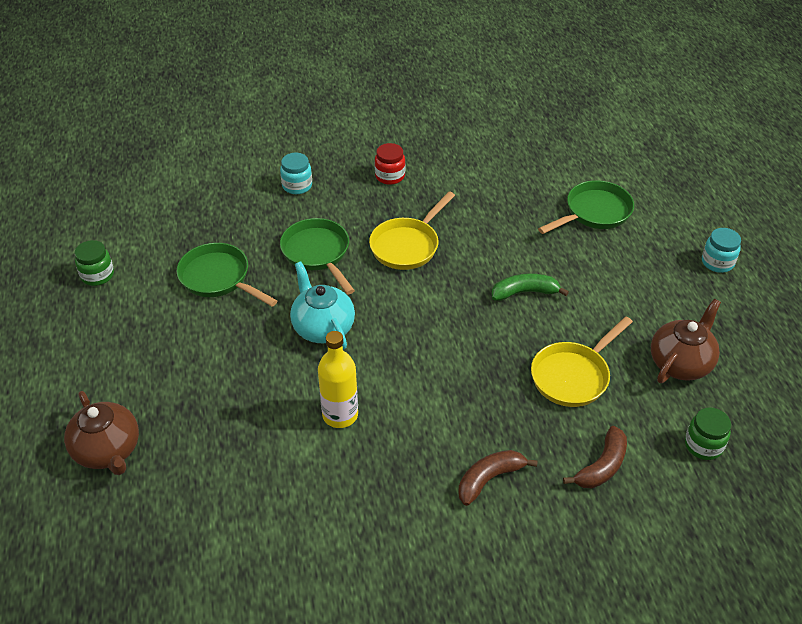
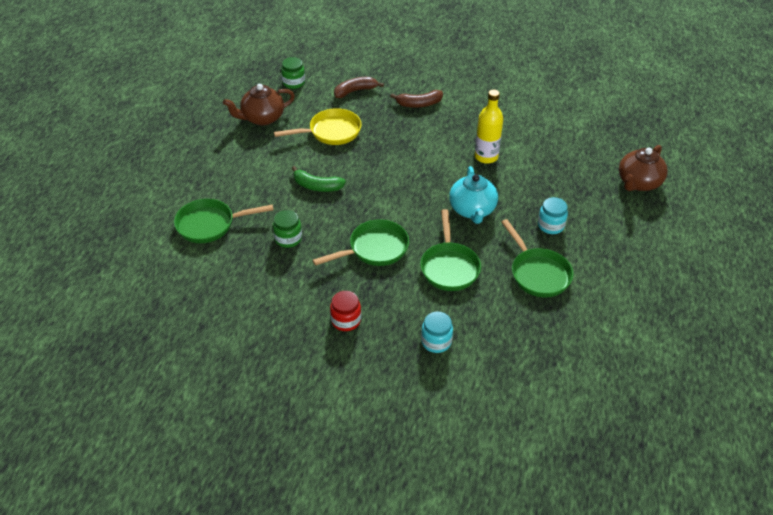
camera: 155 degrees left, 0 degrees up
brown teapot [64,391,139,475] -> brown teapot turned 135 degrees counterclockwise [619,145,668,191]
green jar [74,240,114,286] -> green jar moved to [273,210,302,248]
yellow pan [369,192,455,270] -> green pan [313,219,409,266]
turquoise jar [702,228,741,273] -> turquoise jar moved to [538,197,568,234]

